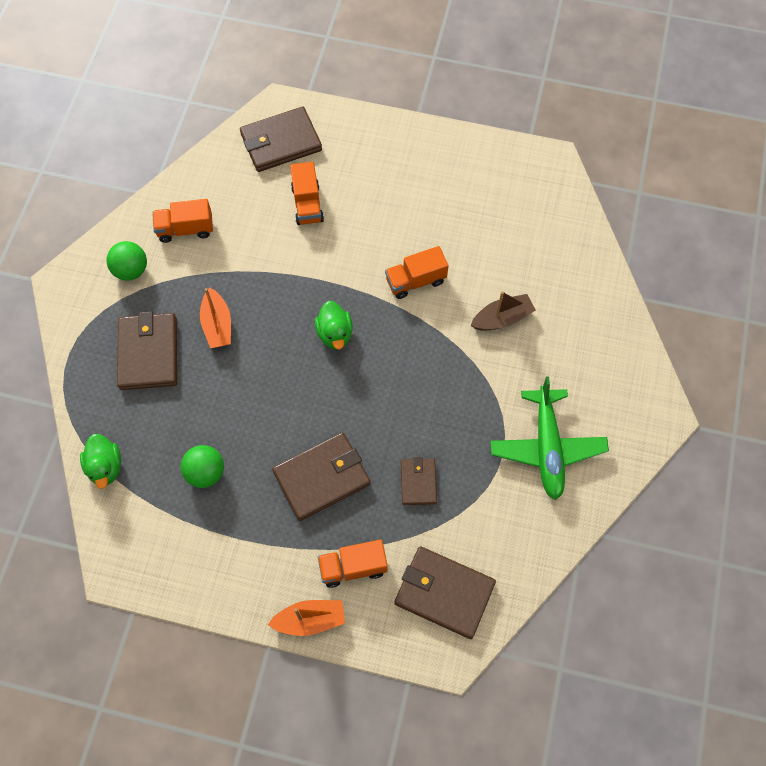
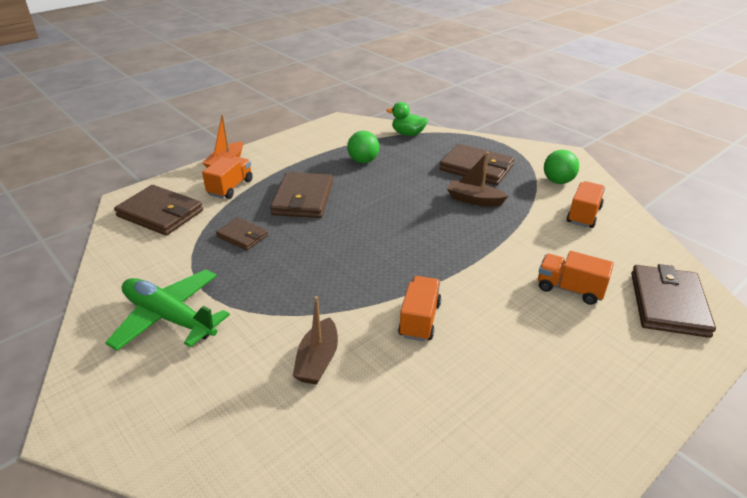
camera: 125 degrees right, 30 degrees down
orange boat [200,287,231,348] -> brown boat [447,152,508,206]
green duck [315,301,353,350] -> none
brown wallet [395,546,496,639] -> brown wallet turned 60 degrees clockwise [114,185,203,236]

